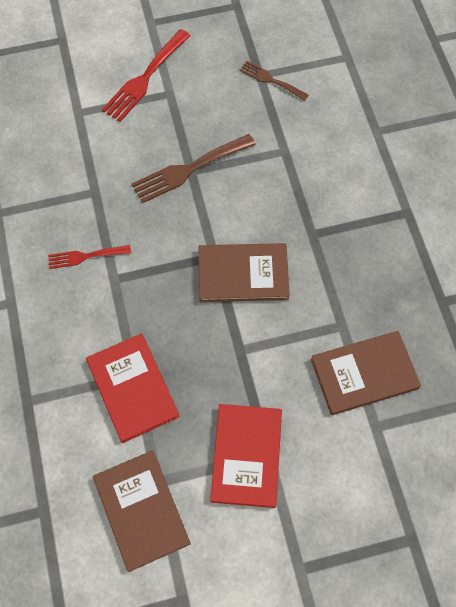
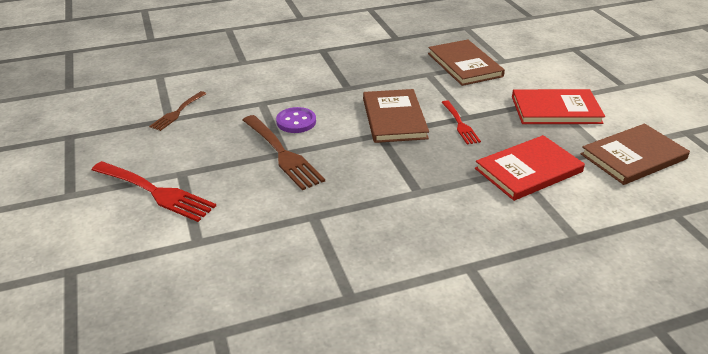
camera: 95 degrees left, 30 degrees down
red fork [48,245,131,269] -> red fork moved to [441,100,481,145]
none -> purple button [276,107,316,133]

